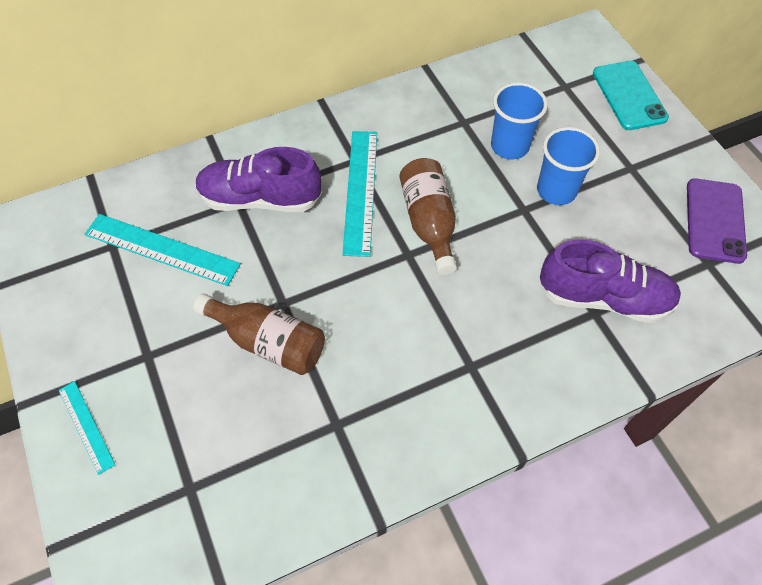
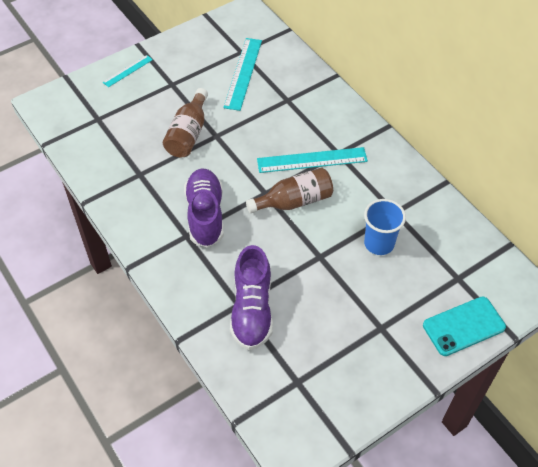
camera: 80 degrees right, 5 degrees down
purple shoe [195,147,322,212] -> purple shoe moved to [184,168,224,248]
blue cup [537,127,600,205] -> none
purple phone [687,178,747,264] -> none

